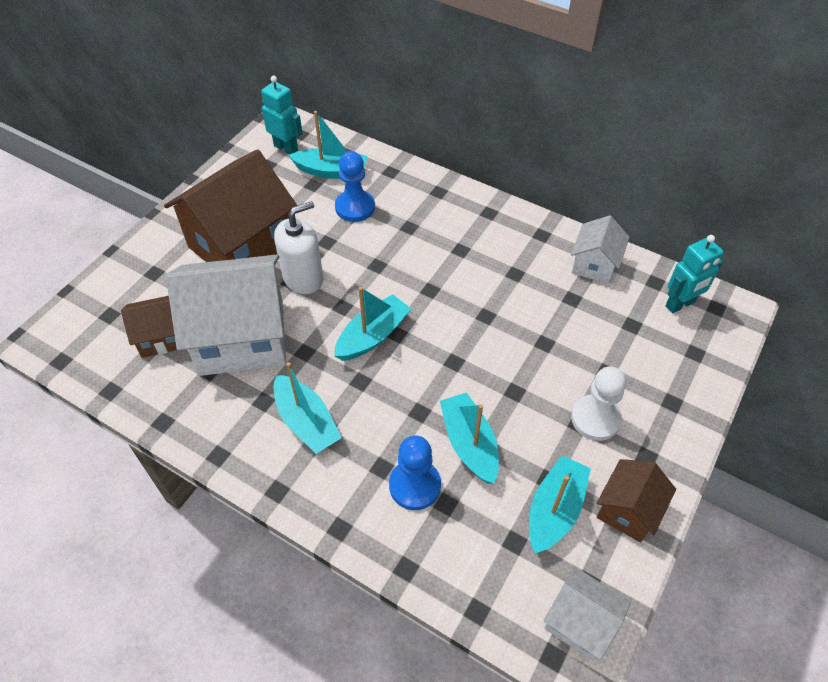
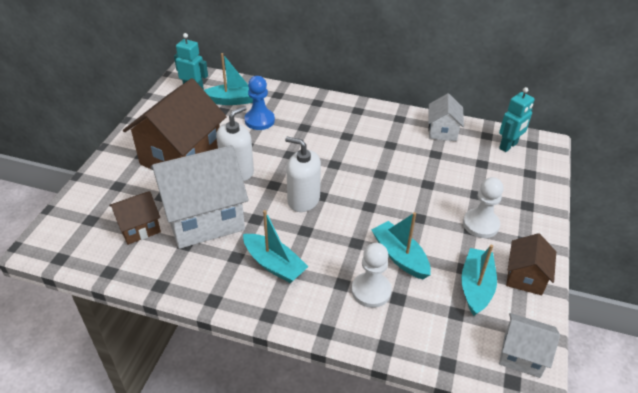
camera: 15 degrees left, 10 degrees down
turquoise boat [334,287,411,361] -> white soap dispenser [285,137,321,212]
blue pawn [389,435,441,510] -> white pawn [351,243,392,308]

